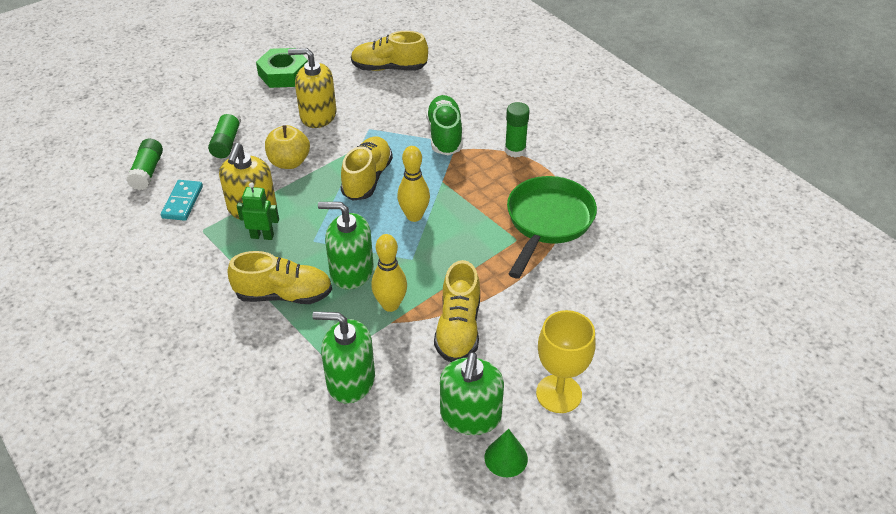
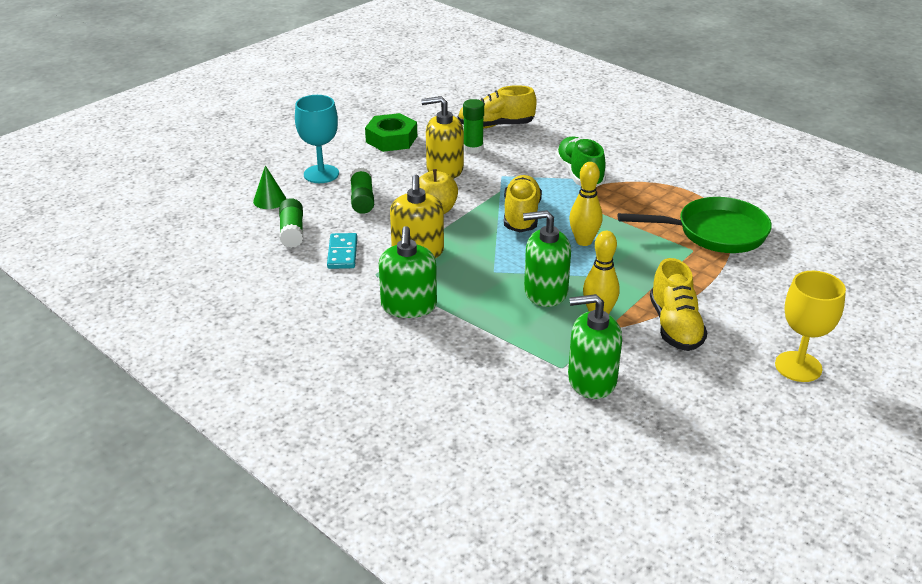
camera: 10 degrees left, 10 degrees down
yellow shoe [228,251,332,304] -> none
green robot [237,182,279,240] -> none
green soap dispenser [440,352,504,435] -> green soap dispenser moved to [379,226,437,318]
green cone [484,429,528,478] -> green cone moved to [253,165,286,209]
green glue stick [505,102,530,158] -> green glue stick moved to [463,99,484,154]
green pan [507,176,597,279] -> green pan turned 75 degrees clockwise [618,197,772,253]
none -> turquoise goblet [295,95,339,183]

